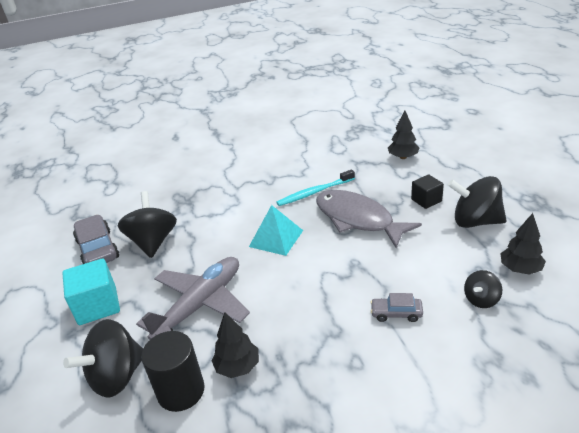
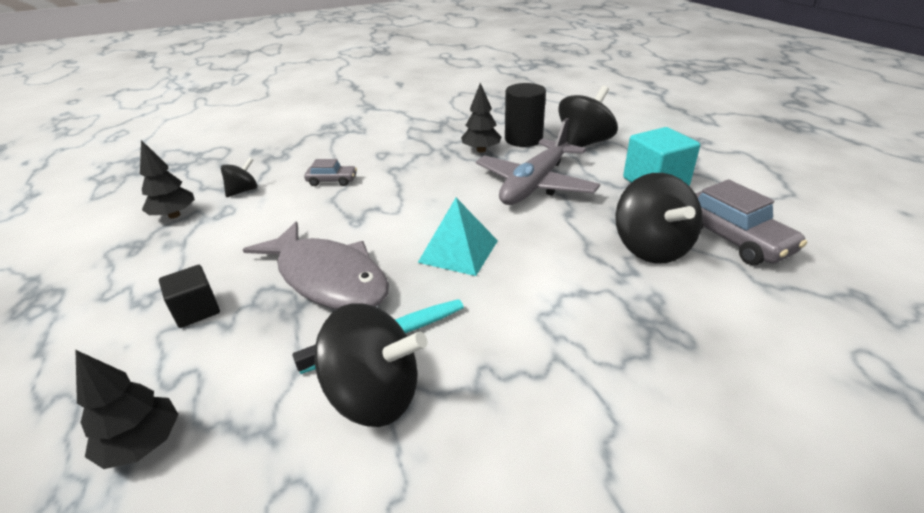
camera: 175 degrees right, 0 degrees up
black spinning top [448,176,507,228] -> black spinning top moved to [315,303,427,427]

